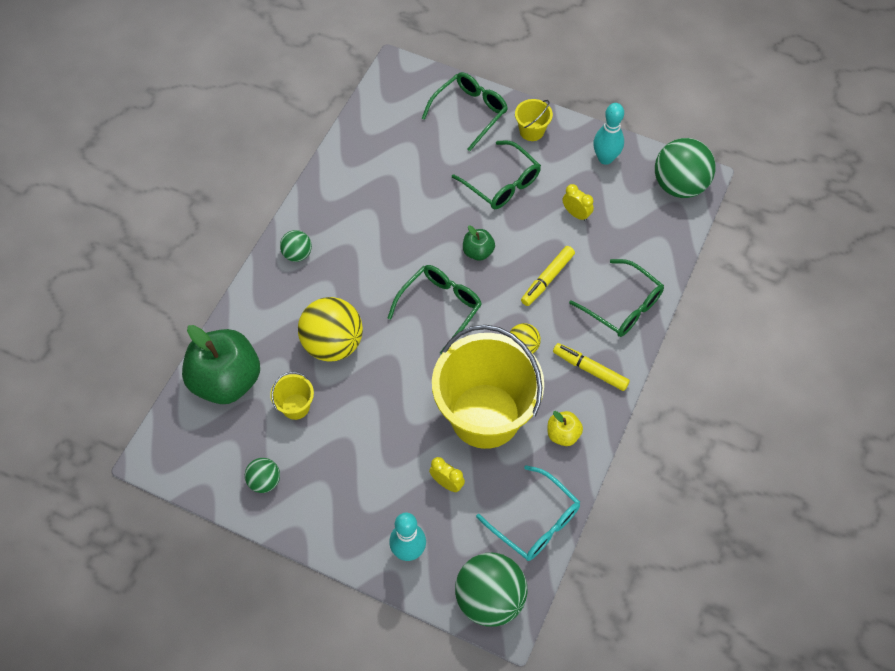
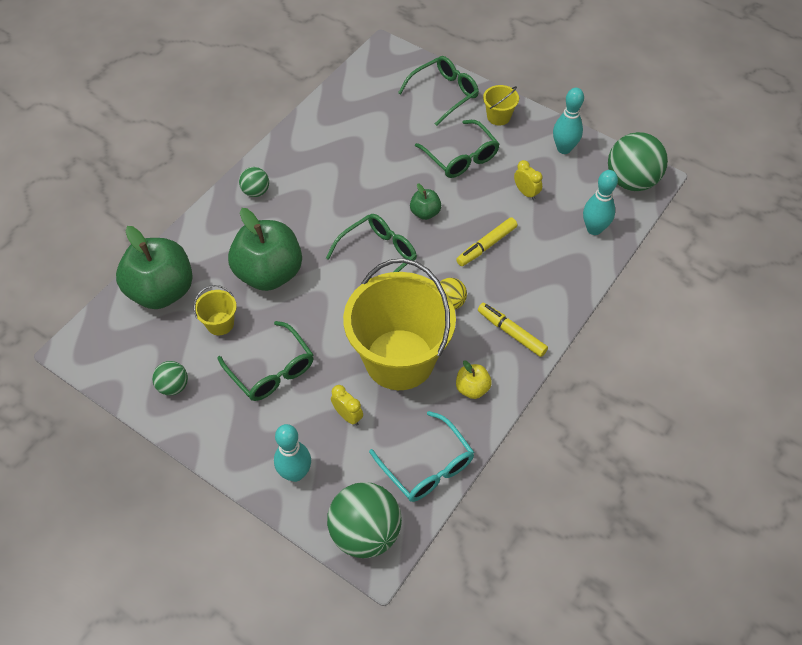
camera: 10 degrees right, 5 degrees down
yellow ball [298,297,363,362] -> green apple [228,208,302,291]
green glasses [569,259,664,337] -> green glasses moved to [218,321,314,401]
none -> turquoise bowling pin [583,170,618,235]

